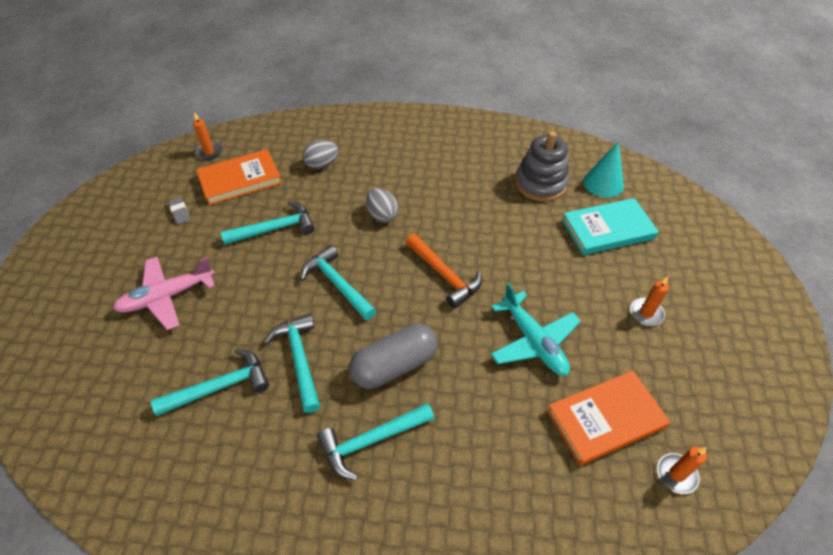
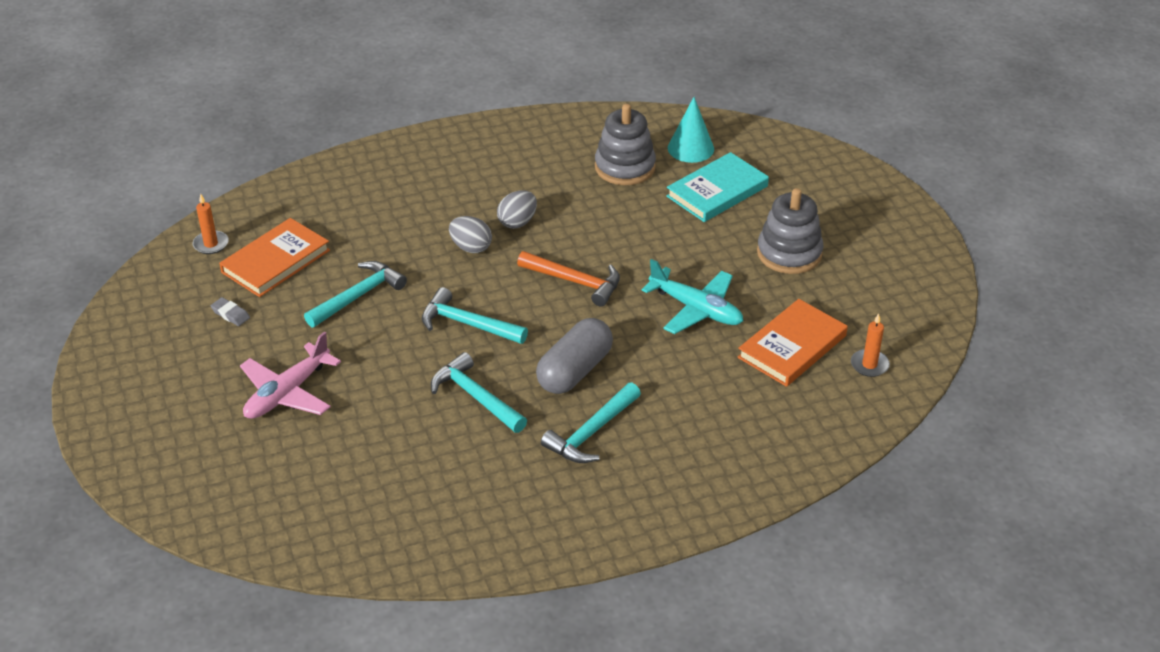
camera: 25 degrees left, 10 degrees down
turquoise hammer [151,349,269,416] -> none
grey egg [303,140,338,169] -> grey egg moved to [497,190,537,229]
orange candle [630,276,669,326] -> grey stacking toy [757,188,823,274]

